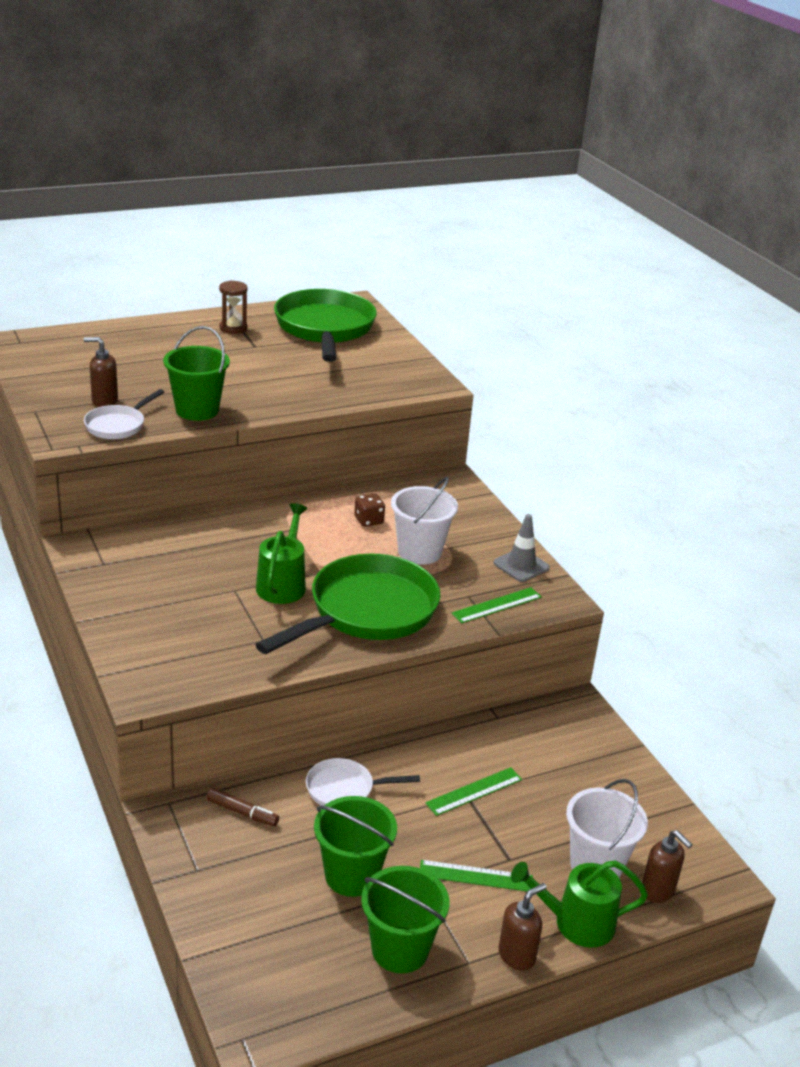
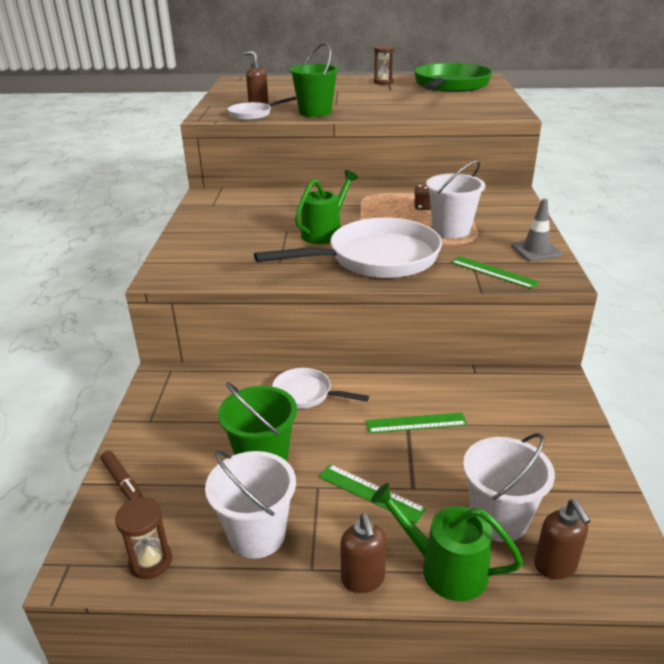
camera: 30 degrees right, 0 degrees up
brown marker [207,788,279,827] -> brown marker moved to [101,451,143,501]
green pan [255,553,440,654] -> white pan [254,218,442,278]
green bucket [361,866,449,973] -> white bucket [205,450,296,559]
green ruler [452,587,542,623] -> green ruler turned 45 degrees clockwise [451,256,539,289]
brown soap dispenser [498,883,547,971] -> brown soap dispenser turned 90 degrees clockwise [340,513,387,593]
none -> brown hourglass [115,497,172,579]

